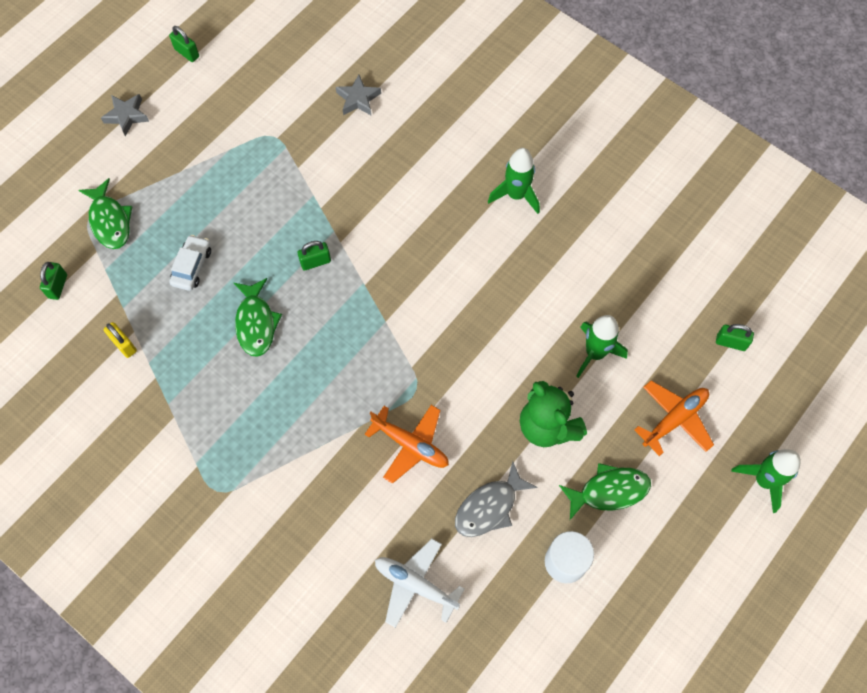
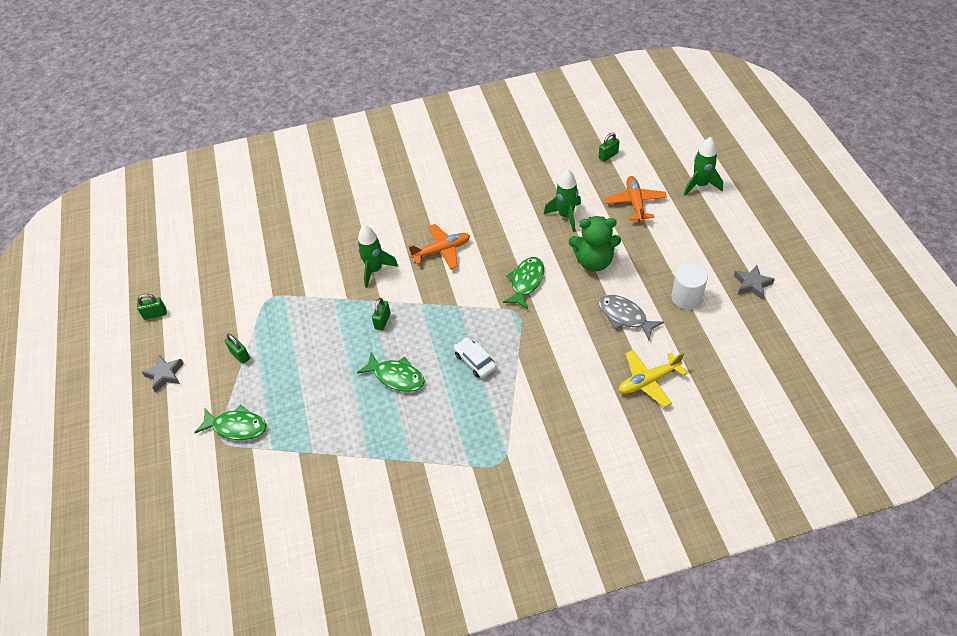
camera: 50 degrees left, 15 degrees down
green padlock [40,262,67,300] -> green padlock moved to [225,333,250,364]
yellow padlock [104,322,137,358] -> none
white car [169,235,211,291] -> white car moved to [454,337,496,378]
grey star [336,75,381,115] -> grey star moved to [734,265,775,299]
orange plane [365,405,449,484] -> orange plane moved to [408,224,470,269]
white plane [375,539,464,628] -> yellow plane [619,350,687,407]
grey fish [455,461,537,537] -> grey fish turned 135 degrees clockwise [598,295,664,340]
green rocket [488,148,540,214] -> green rocket moved to [358,225,398,288]
green fish [559,463,651,520] -> green fish moved to [503,257,544,309]

